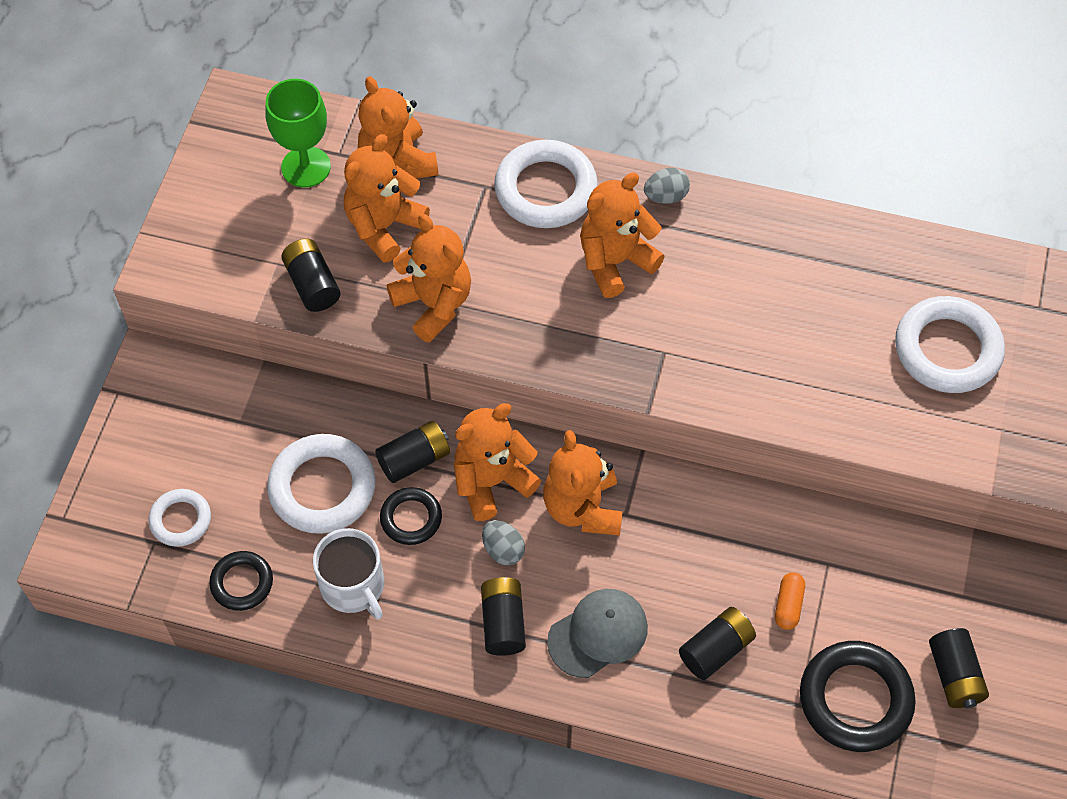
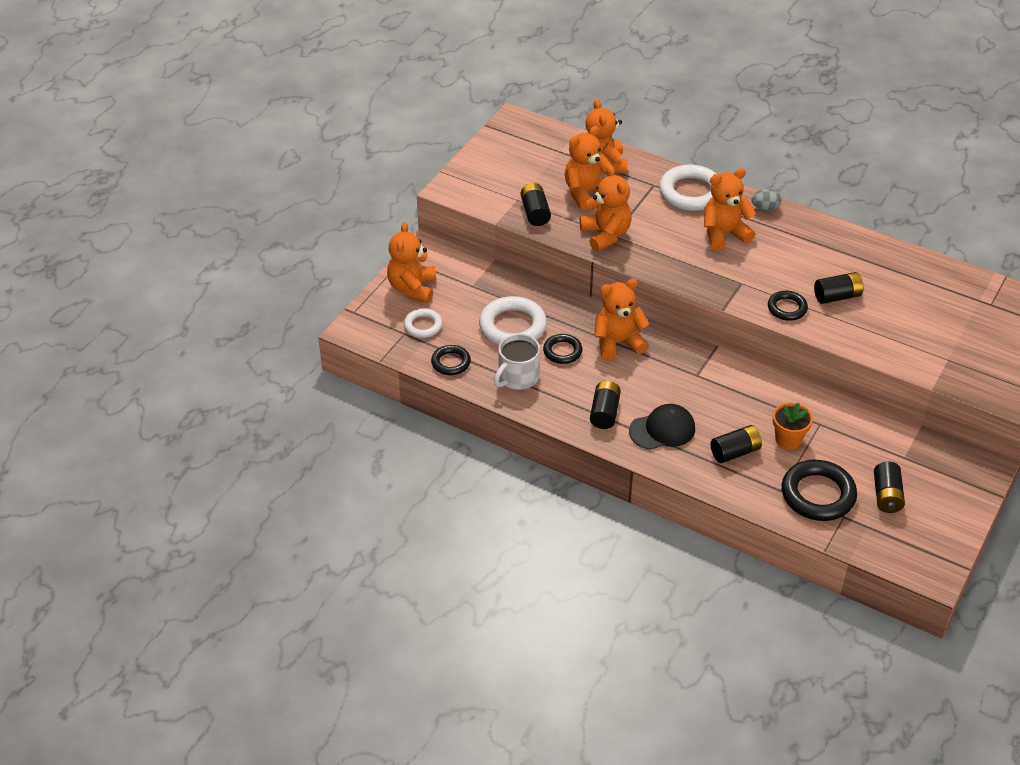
camera: 15 degrees right, 15 degrees down
green goblet [265,79,331,188] -> none
white mug [313,528,384,620] -> white mug turned 60 degrees clockwise [494,334,540,390]
black battery [375,421,450,483] -> black battery moved to [814,272,863,304]
grey egg [482,520,525,565] -> none
orange teddy bear [543,430,623,536] -> orange teddy bear moved to [387,222,436,303]
grey cap [547,589,648,678] -> black cap [629,404,695,450]
orange capsule [775,572,805,630] -> orange flower pot [773,403,813,450]
white ring [895,296,1005,393] -> none
none -> black ring [768,291,808,321]

